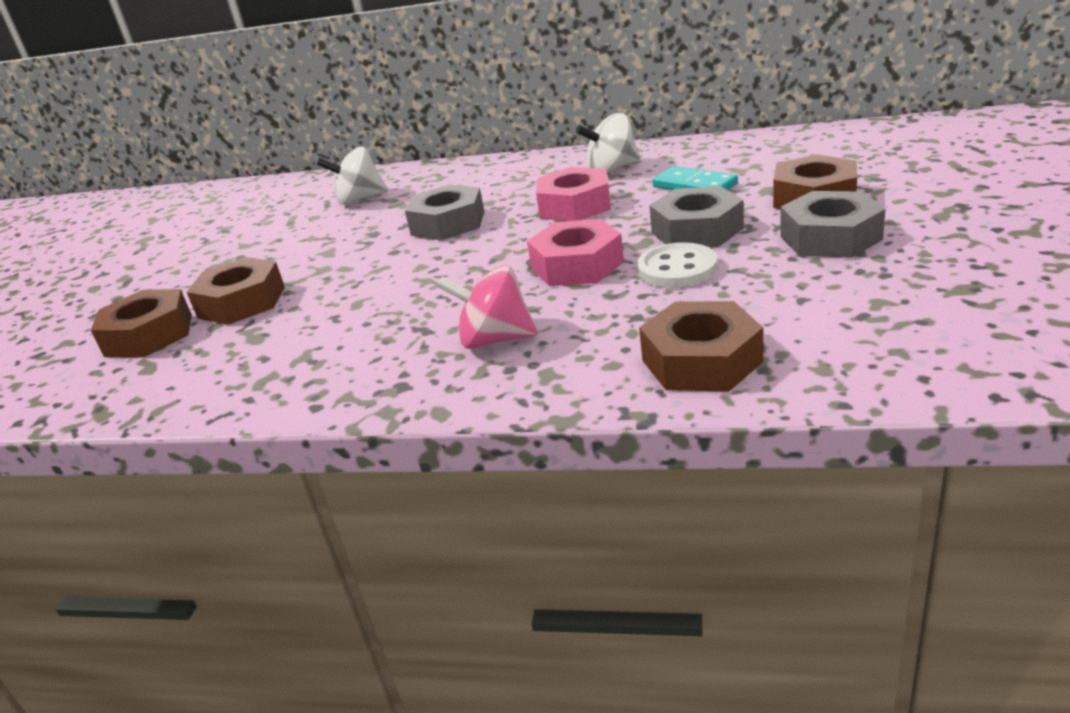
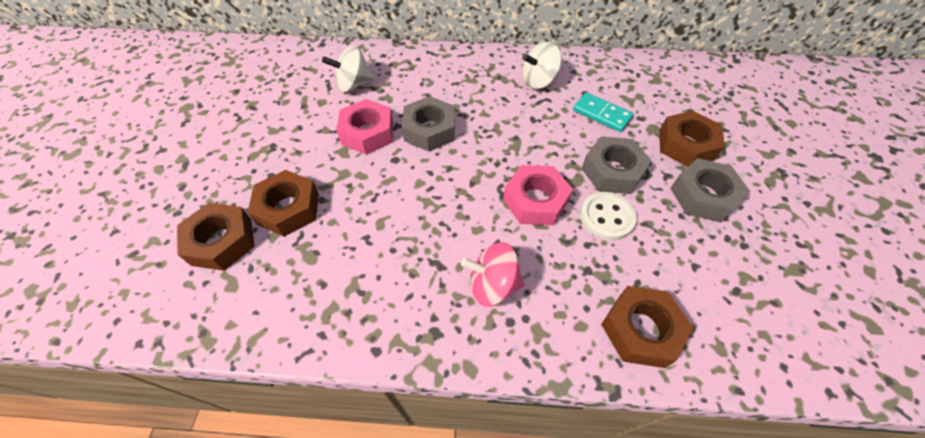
camera: 10 degrees left, 25 degrees up
pink nut [536,167,611,221] -> pink nut moved to [337,99,393,155]

